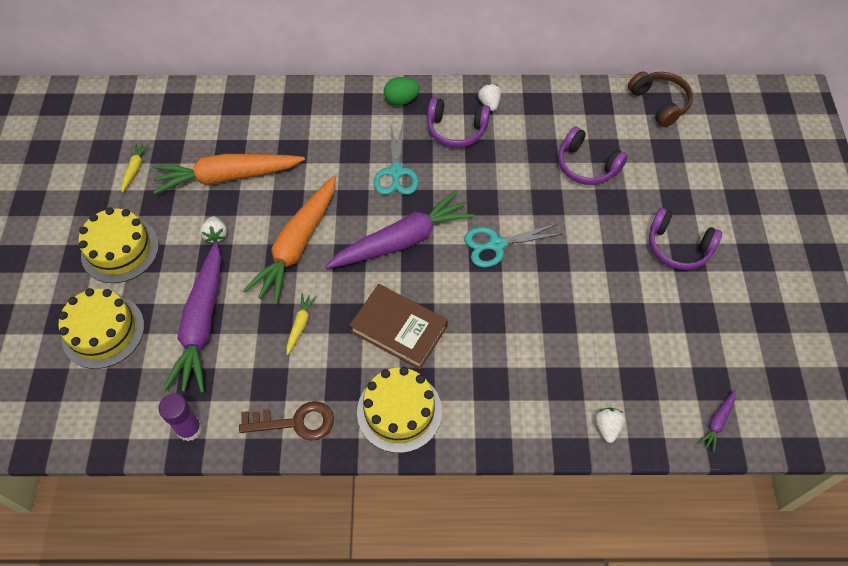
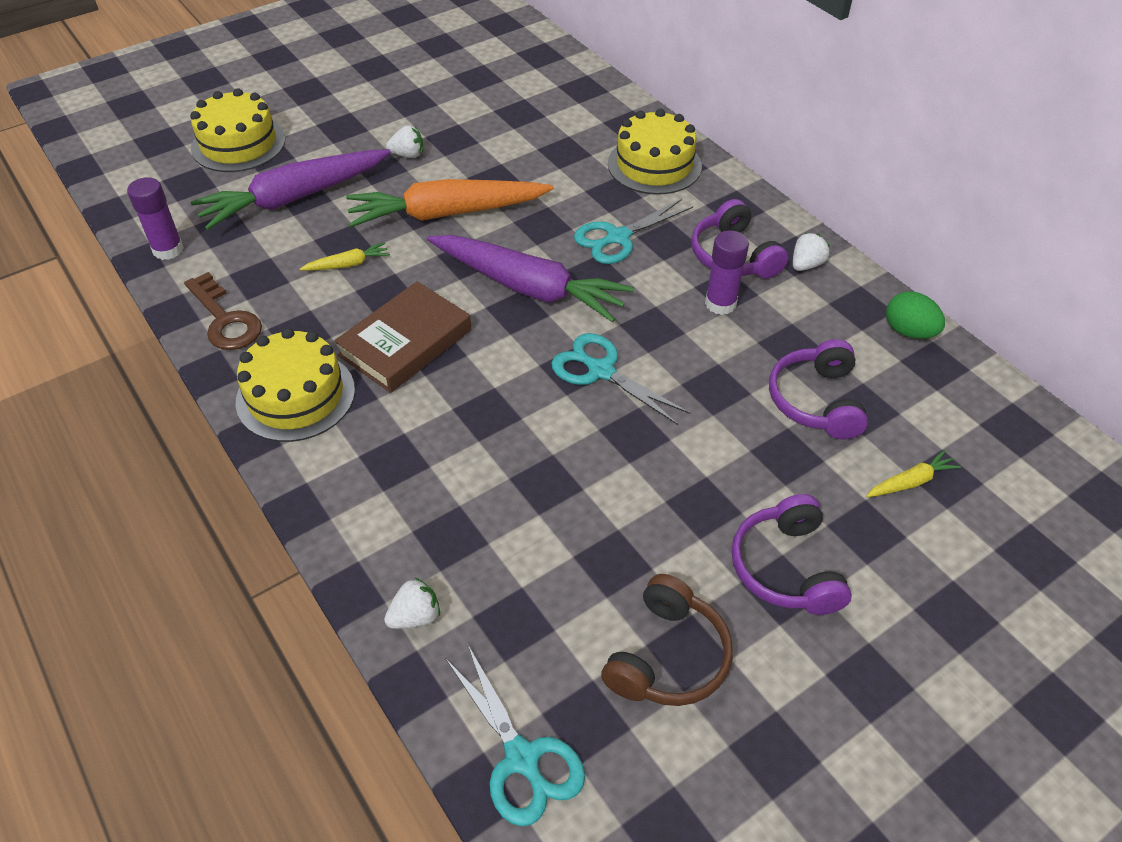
camera: 55 degrees right, 10 degrees down
yellow cake [78,207,159,283] -> yellow cake moved to [608,109,702,195]
yellow carrot [121,143,149,192] -> yellow carrot moved to [866,450,961,497]
orange carrot [153,154,305,194] -> none
white strawberry [200,216,227,243] -> white strawberry turned 135 degrees counterclockwise [386,125,423,158]
brown book [349,284,448,370] -> brown book turned 45 degrees clockwise [334,281,471,393]
green egg [384,77,420,105] -> green egg moved to [886,291,945,339]
brown headphones [628,71,693,127] -> brown headphones moved to [601,574,733,706]
purple carrot [698,390,736,453] -> turquoise scissors [445,645,585,826]
none -> purple glue stick [705,230,749,315]

